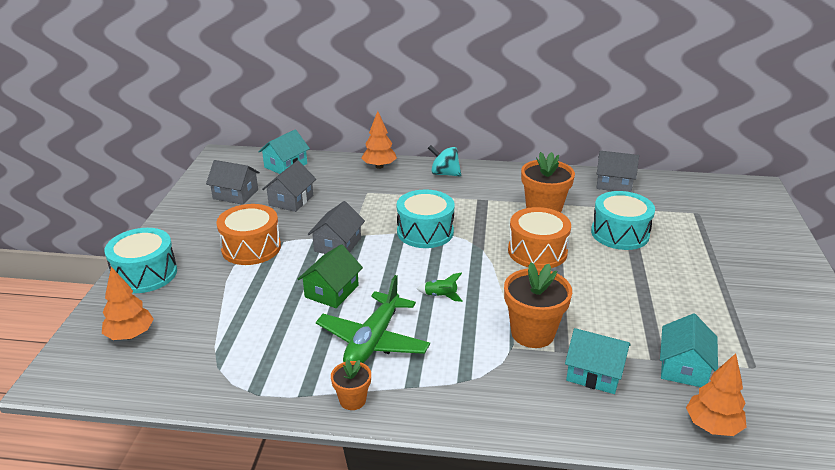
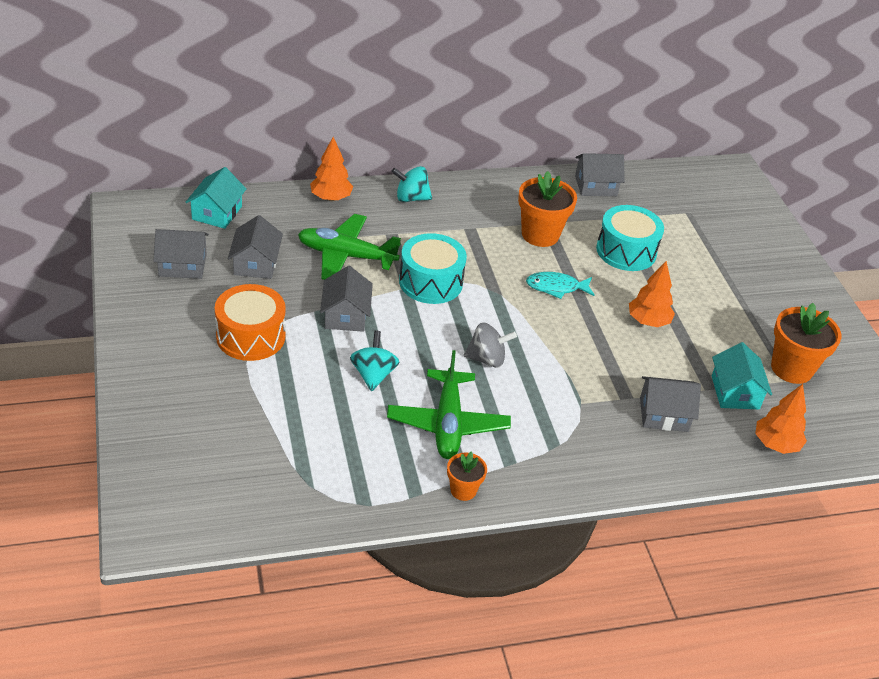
camera: 25 degrees left, 10 degrees up
orange tree [102,267,154,340] -> orange tree moved to [629,261,675,327]
turquoise drum [104,228,177,293] -> none
green house [298,244,363,308] -> turquoise spinning top [350,331,399,391]
green rocket [417,272,463,302] -> grey spinning top [463,323,517,368]
orange flower pot [504,262,572,348] -> orange flower pot moved to [771,303,841,384]
orange drum [508,207,571,269] -> turquoise fish [526,272,595,299]
turquoise house [565,328,631,394] -> grey house [640,376,701,432]
none -> green plane [298,214,401,280]

